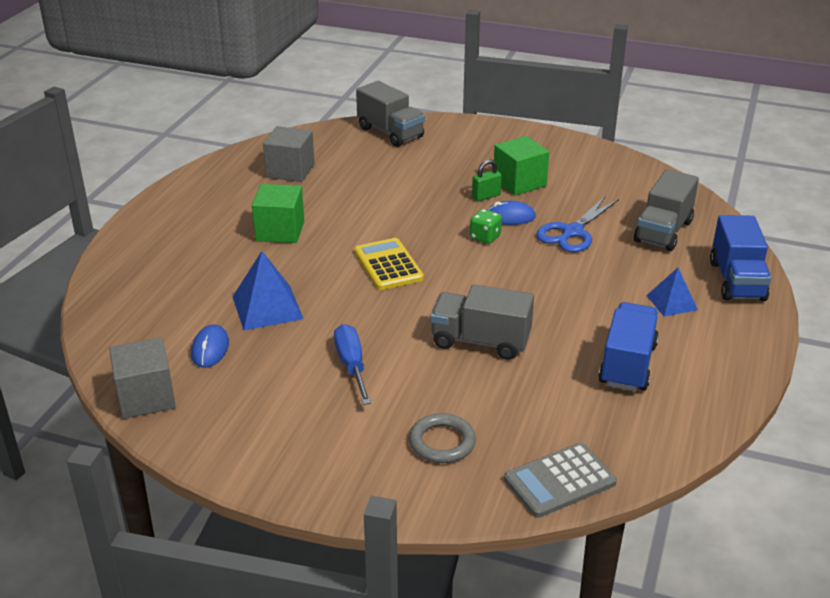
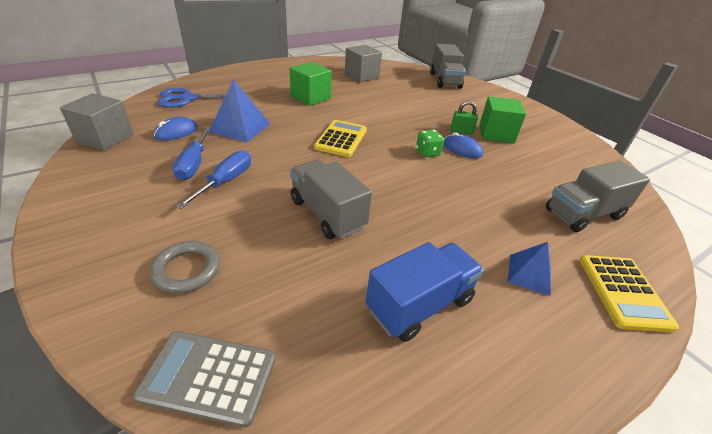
camera: 35 degrees right, 5 degrees up
blue scissors [536,196,619,252] -> blue scissors moved to [157,88,247,108]
blue truck [710,215,771,301] -> yellow calculator [580,255,679,333]
none -> blue screwdriver [172,127,211,180]

